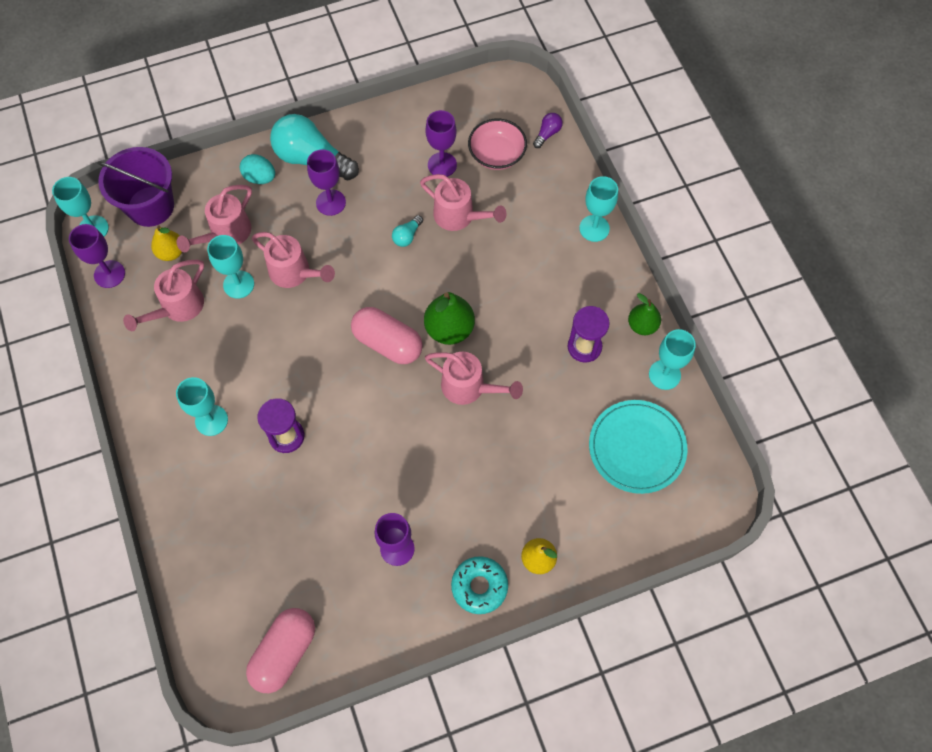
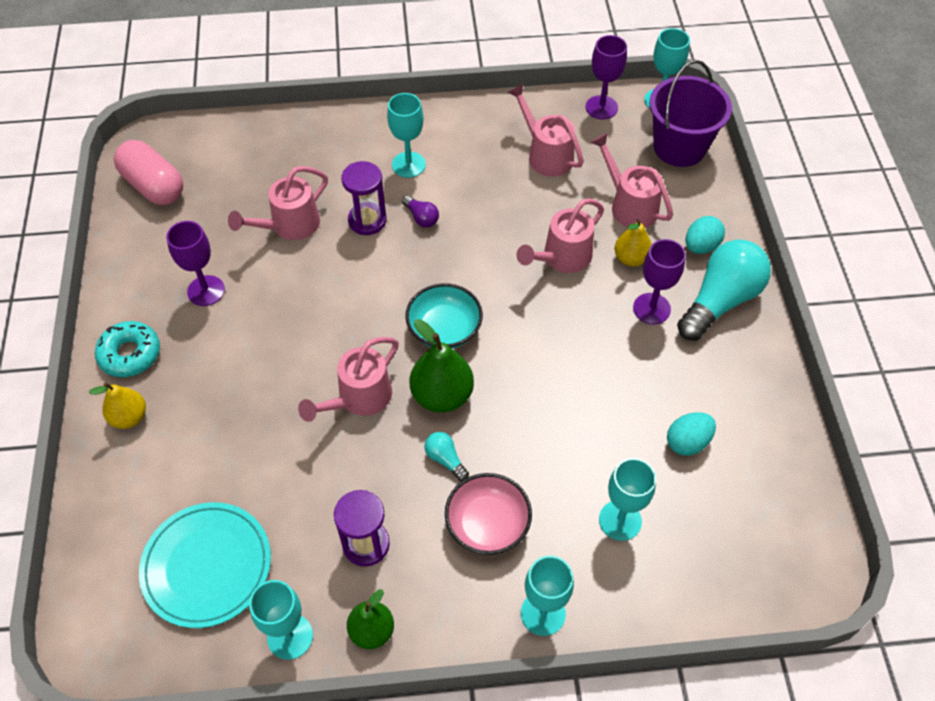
camera: 105 degrees right, 10 degrees down
yellow pear [151,225,182,261] -> yellow pear moved to [615,219,652,267]
turquoise goblet [207,235,254,299] -> turquoise goblet moved to [599,458,656,541]
pink capsule [351,307,423,364] -> turquoise bowl [405,283,483,349]
turquoise light bulb [392,215,423,247] -> turquoise light bulb moved to [424,432,469,481]
pink watering can [420,174,506,231] -> pink watering can moved to [228,166,328,240]
purple goblet [426,110,457,177] -> turquoise egg [667,412,716,456]
pink bowl [468,119,527,170] -> pink bowl moved to [445,473,532,555]
purple light bulb [533,113,563,148] -> purple light bulb moved to [402,195,439,228]

